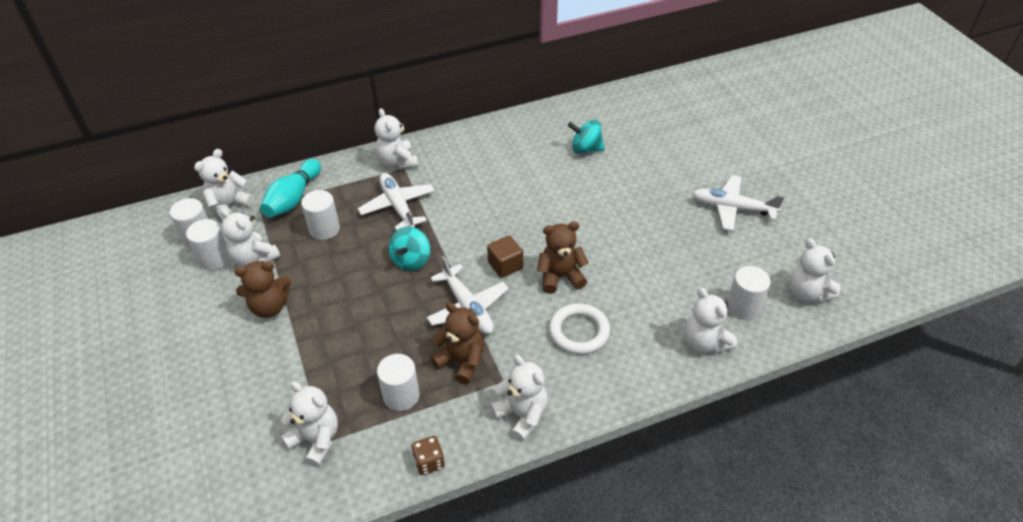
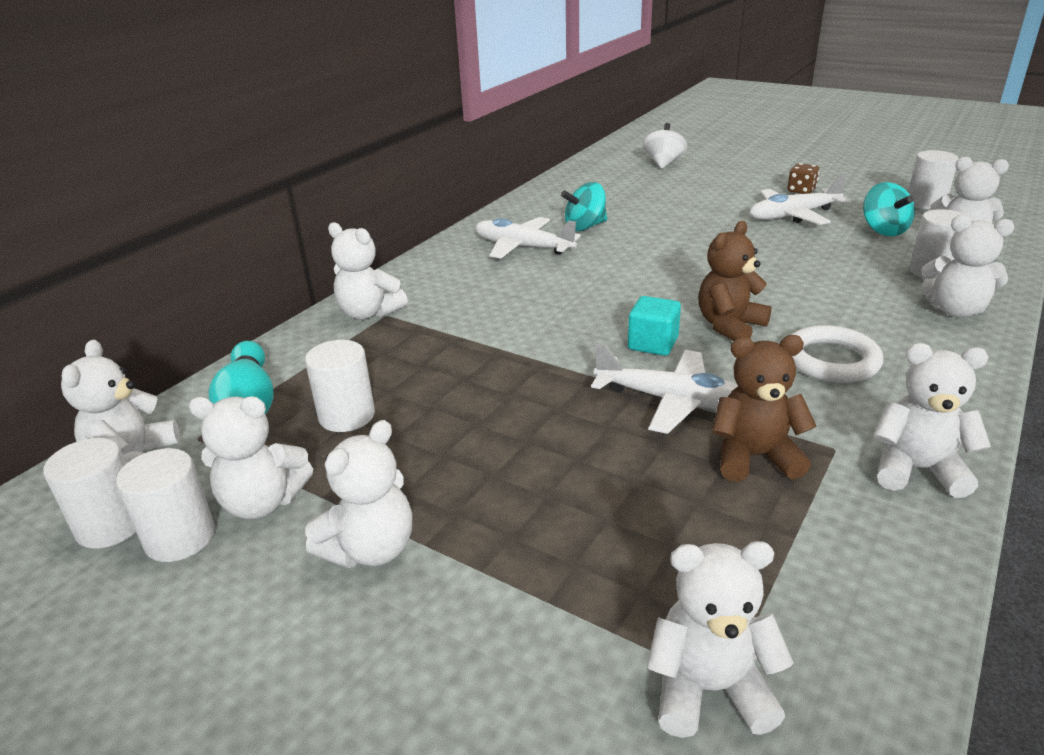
camera: 35 degrees left, 15 degrees down
brown teddy bear [234,261,291,318] -> white teddy bear [305,420,412,568]
white plane [358,173,435,231] -> white plane moved to [475,217,581,259]
white cylinder [377,354,420,411] -> white cylinder moved to [908,150,959,210]
turquoise spinning top [389,227,430,271] -> turquoise spinning top moved to [863,182,915,236]
brown dice [412,436,445,475] -> brown dice moved to [787,163,819,194]
brown cube [487,236,523,278] -> turquoise cube [628,296,681,356]
none -> white spinning top [643,123,687,169]

